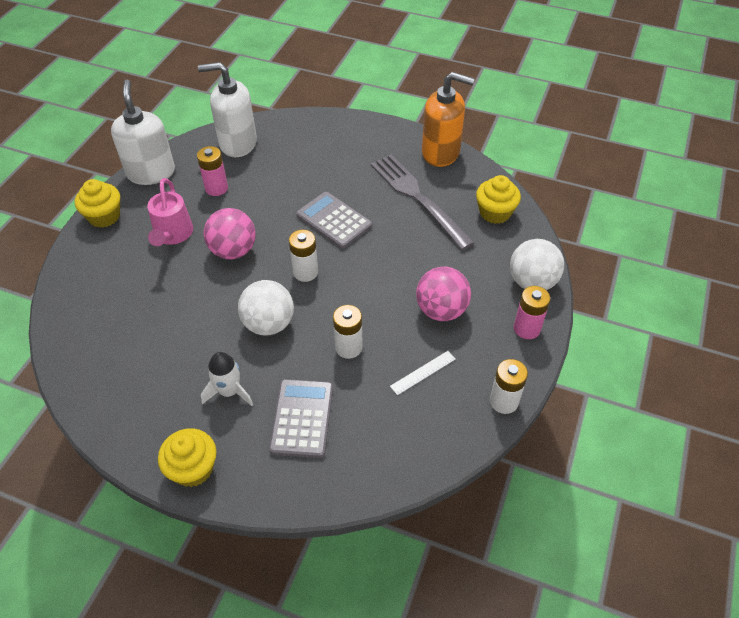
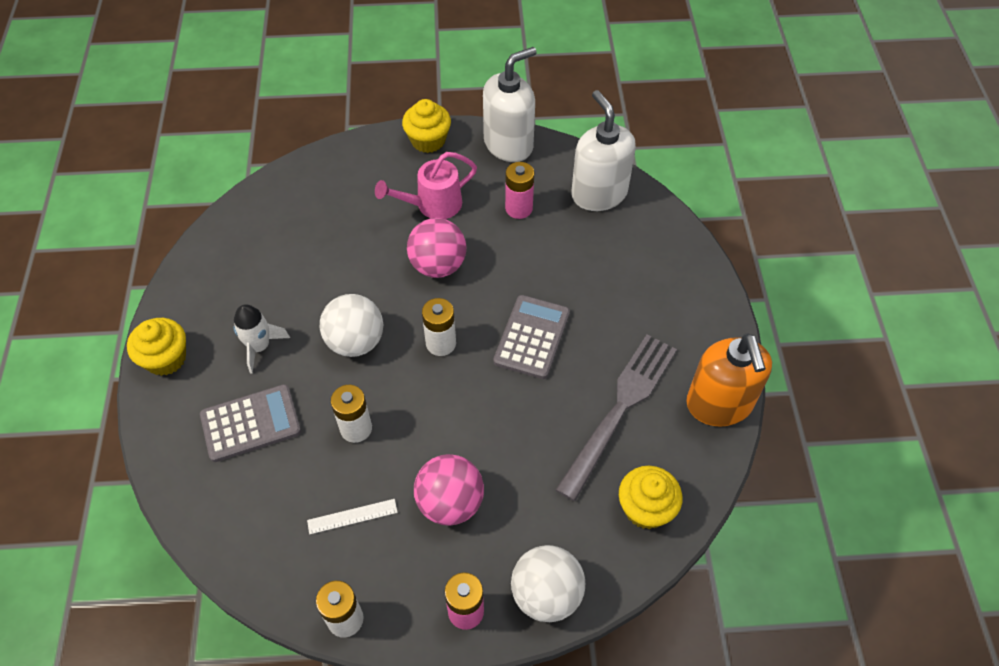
camera: 65 degrees right, 5 degrees up
white ruler [390,351,456,395] -> white ruler turned 45 degrees counterclockwise [307,499,398,534]

